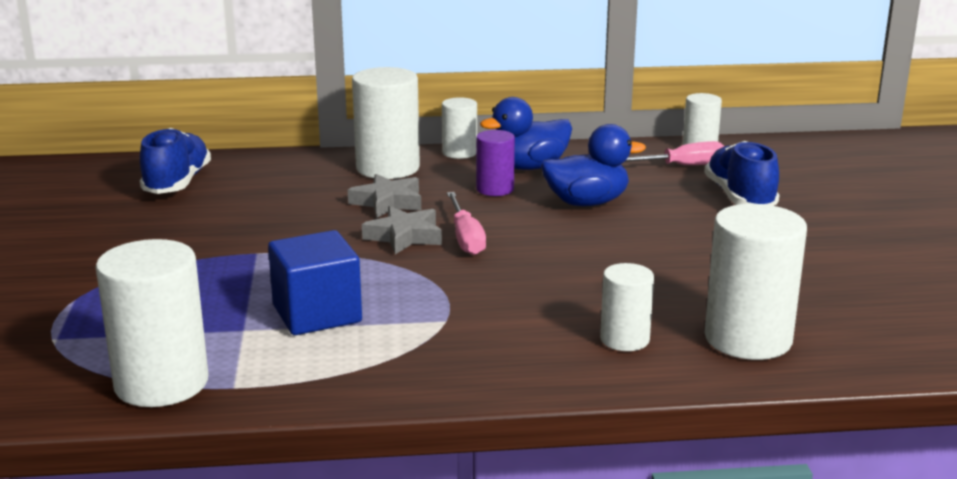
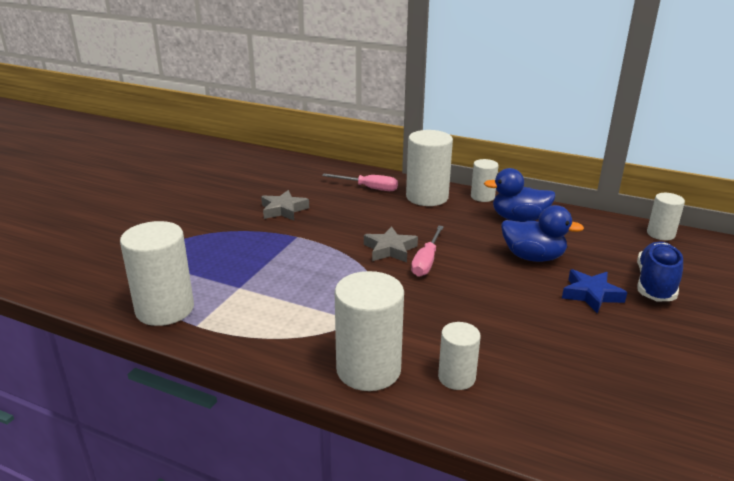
camera: 30 degrees right, 5 degrees up
blue shoe [140,128,211,194] -> none
blue cube [268,230,362,335] -> none
grey star [348,174,421,218] -> grey star moved to [261,190,309,221]
purple cylinder [476,130,515,196] -> none
pink screwdriver [625,141,724,165] -> pink screwdriver moved to [322,174,398,191]
white cylinder [705,204,807,360] -> white cylinder moved to [335,271,404,391]
none -> blue star [562,269,627,313]

